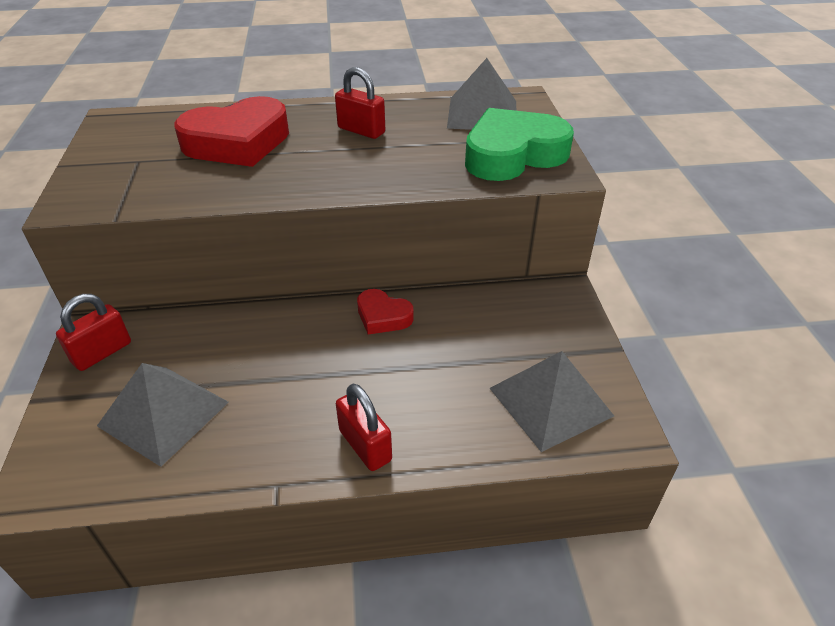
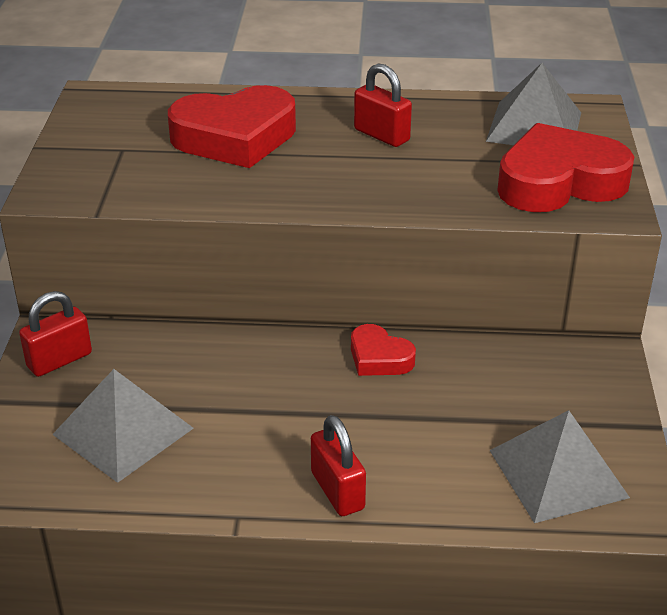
camera: 10 degrees right, 5 degrees down
green heart [465,108,574,181] -> red heart [497,123,634,212]

